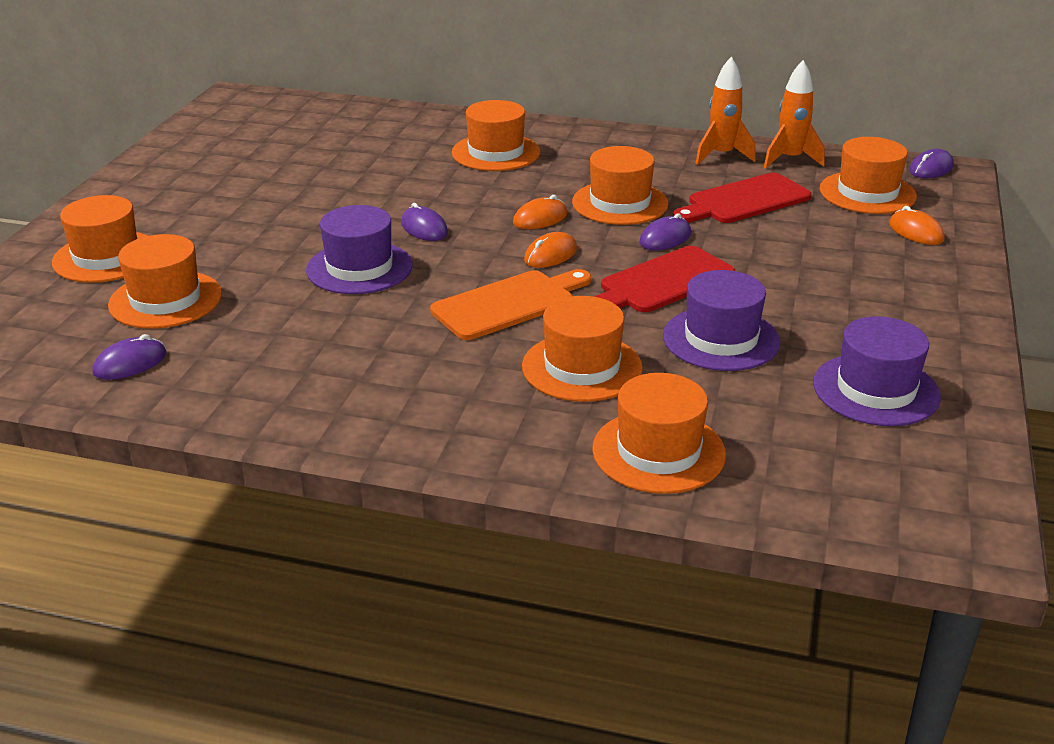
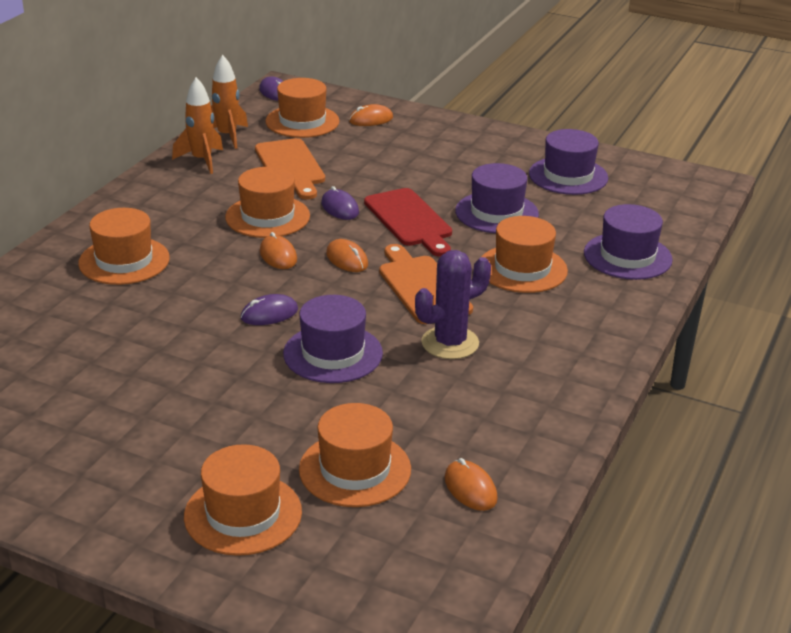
camera: 80 degrees left, 0 degrees up
purple mouse [92,334,167,380] -> orange mouse [444,458,498,511]
orange hat [592,373,726,494] -> purple hat [584,204,673,280]
red cutting board [673,173,811,223] -> orange cutting board [255,138,325,200]
none -> purple cactus [415,250,491,359]

